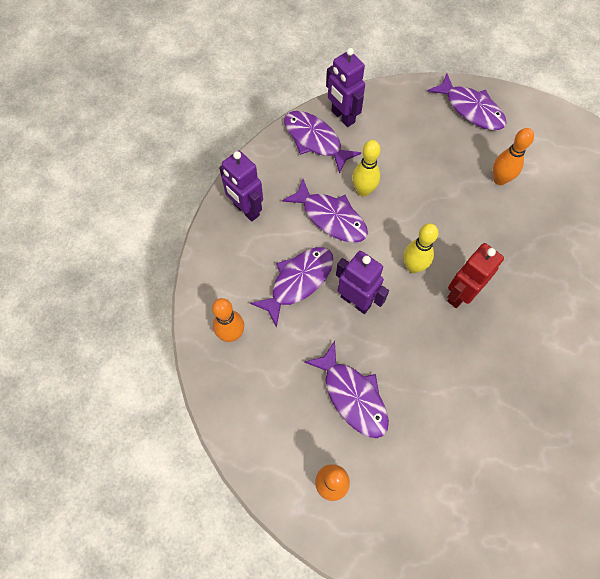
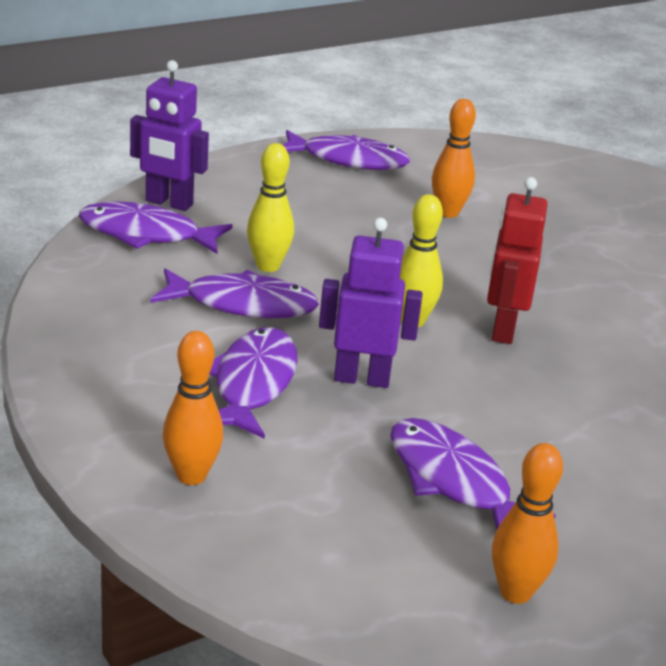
camera: 35 degrees left, 35 degrees down
purple robot [219,150,263,222] -> none
purple fish [304,341,389,438] -> purple fish turned 150 degrees counterclockwise [390,418,556,529]

